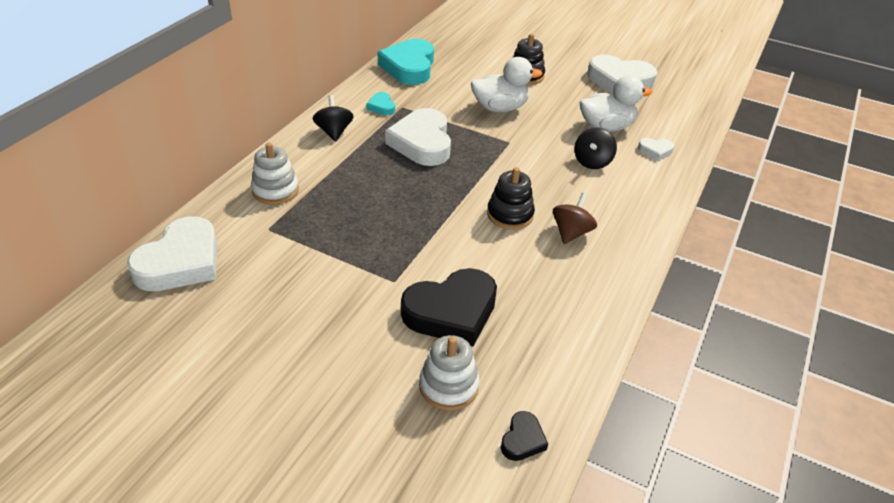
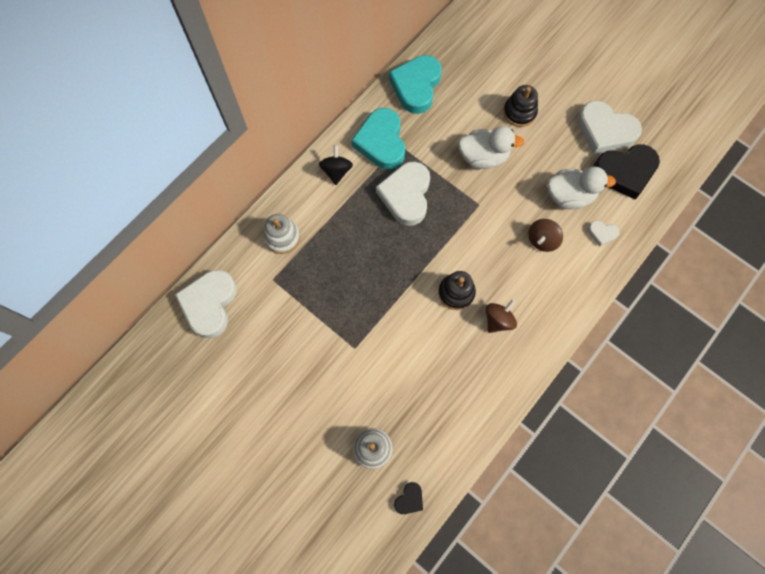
camera: 15 degrees right, 30 degrees up
white heart [127,216,217,291] -> white heart turned 150 degrees clockwise [175,270,237,338]
turquoise heart [366,92,395,115] -> turquoise heart [352,108,405,170], size x2.19
black heart [401,268,497,346] -> black heart moved to [593,144,660,199]
black spinning top [574,127,617,169] -> brown spinning top [528,219,563,252]

